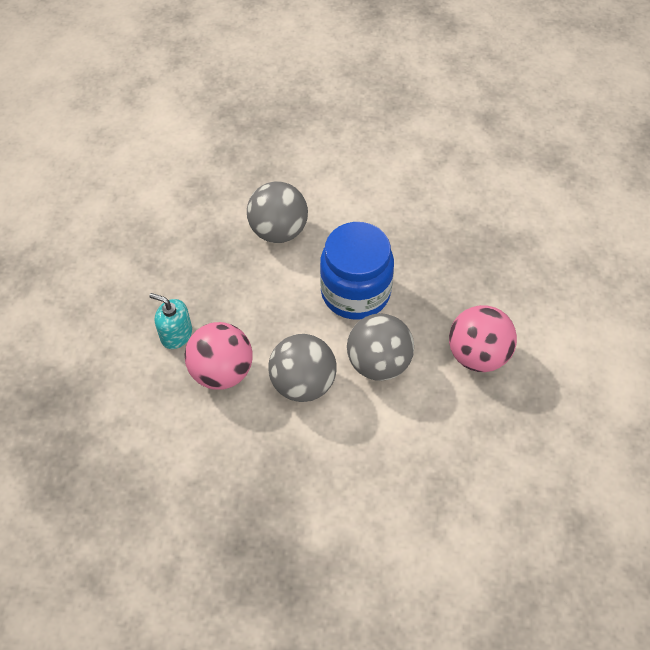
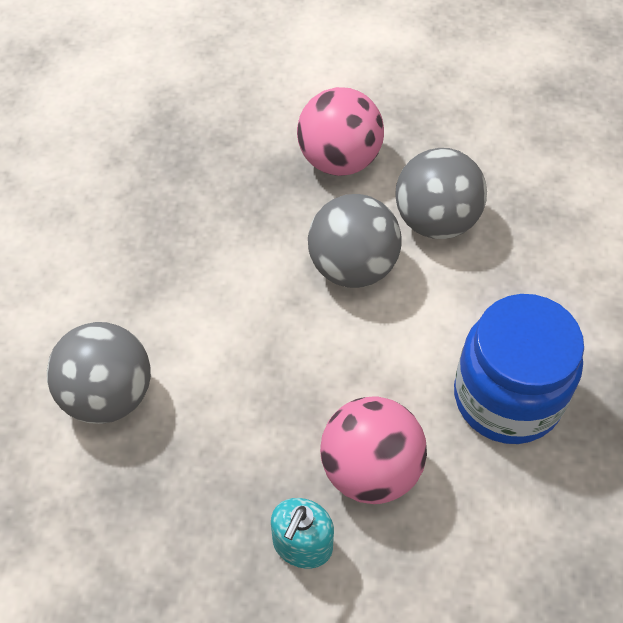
camera: 90 degrees left, 0 degrees up
grey ball [268,334,337,402] -> grey ball moved to [395,148,487,239]
blue jar [320,222,394,320] -> blue jar moved to [454,294,584,444]

